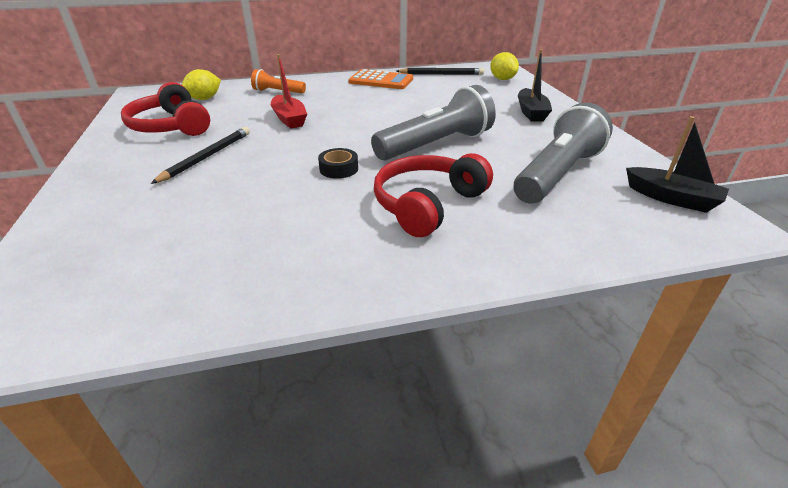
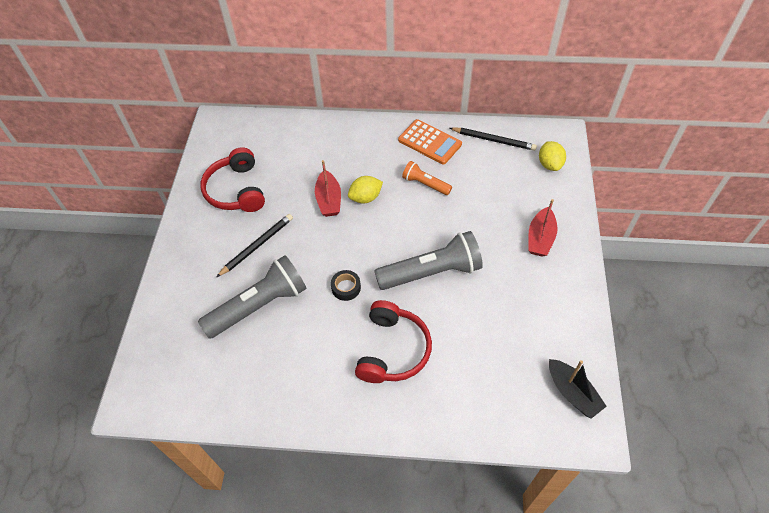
camera: 20 degrees right, 20 degrees up
yellow lemon [182,69,221,100] -> yellow lemon moved to [348,176,383,204]
orange flashlight [251,69,306,94] -> orange flashlight moved to [402,161,452,195]
red headphones [374,153,493,237] -> red headphones turned 135 degrees clockwise [355,300,432,383]
grey flashlight [514,103,613,204] -> grey flashlight moved to [198,255,307,339]
black boat [518,49,552,122] -> red boat [528,199,558,257]

